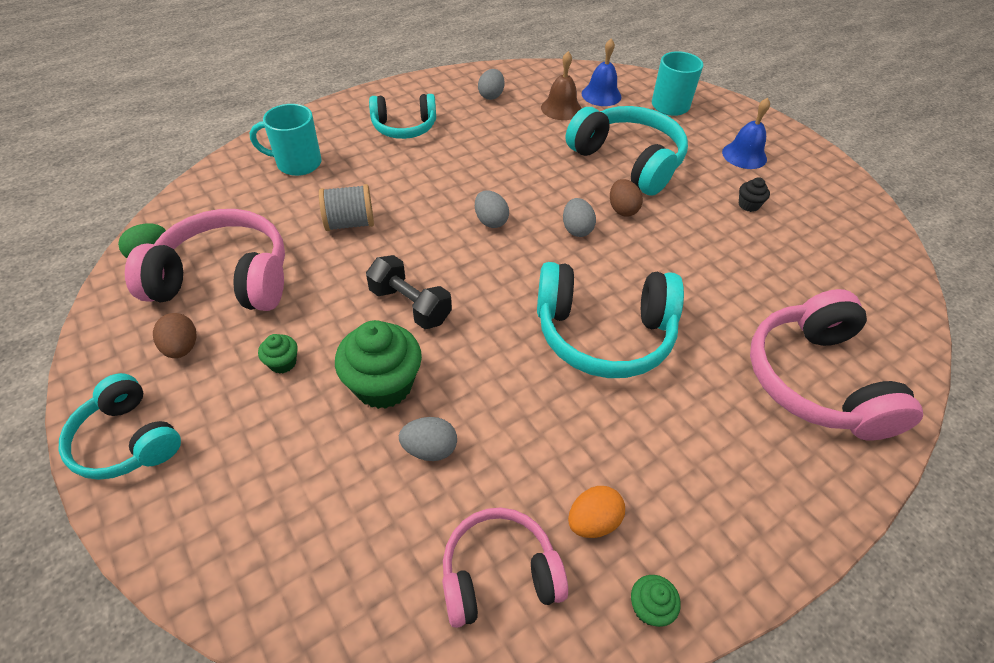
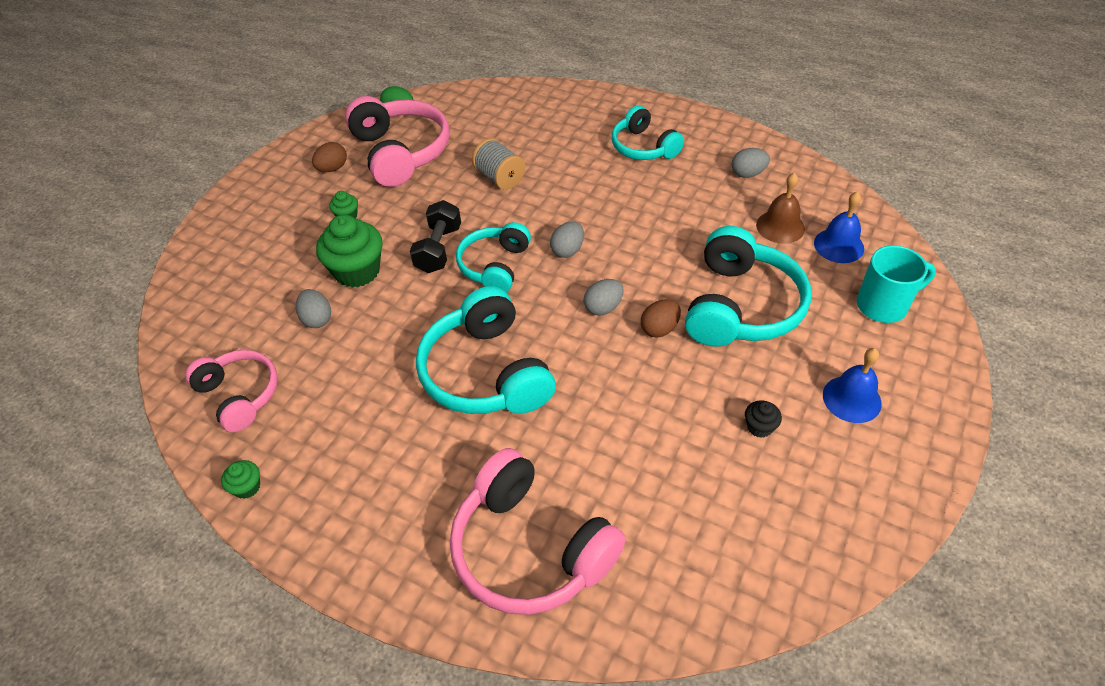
camera: 65 degrees right, 0 degrees up
turquoise headphones [59,373,181,480] -> turquoise headphones moved to [456,222,531,292]
turquoise mug [250,104,322,176] -> none
orange egg [568,486,625,538] -> none
pink headphones [750,289,923,440] -> pink headphones turned 105 degrees counterclockwise [450,448,626,615]

